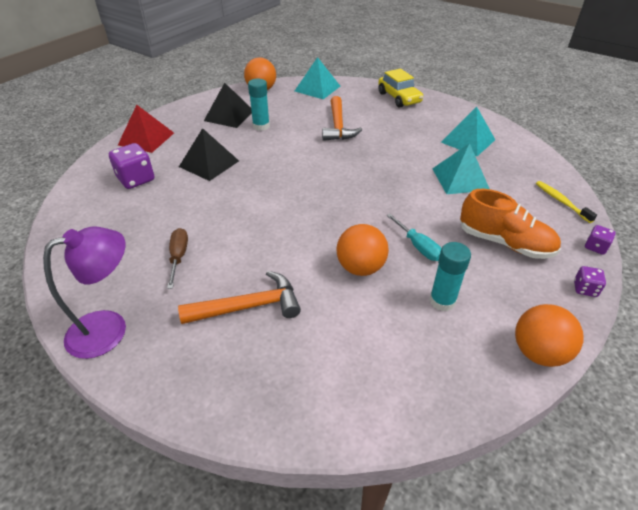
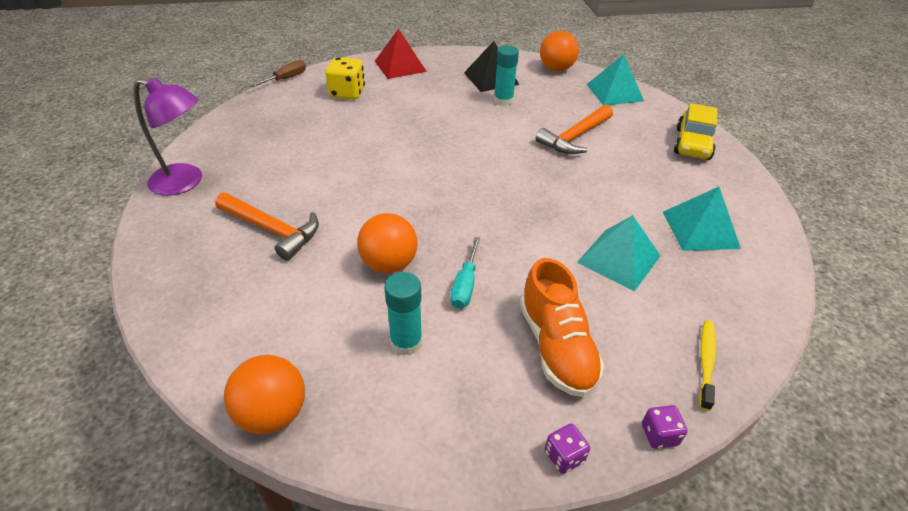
camera: 45 degrees right, 0 degrees up
purple dice [109,143,155,189] -> yellow dice [325,57,365,100]
brown screwdriver [167,228,188,289] -> brown screwdriver moved to [250,60,306,88]
black pyramid [179,128,239,181] -> none
orange ball [515,304,584,367] -> orange ball moved to [224,355,305,434]

